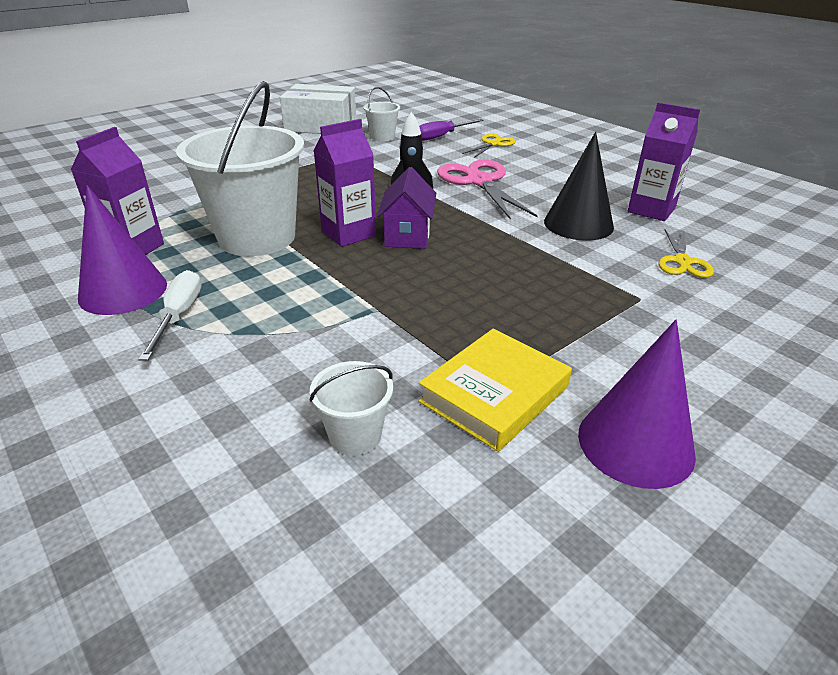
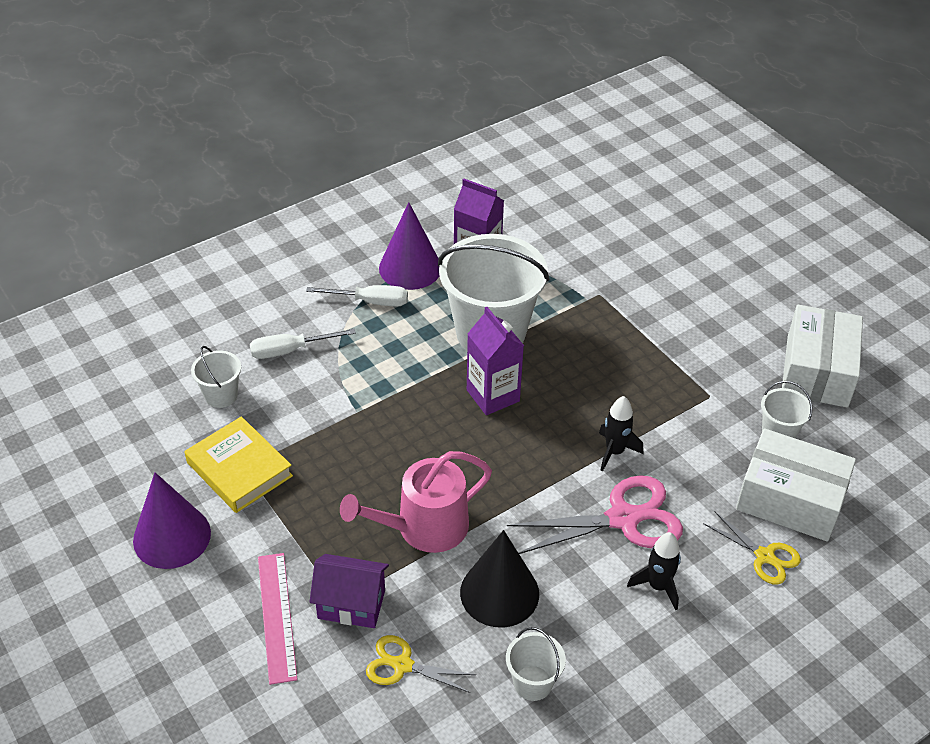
camera: 95 degrees right, 10 degrees up
purple house [377,167,436,249] -> purple house moved to [309,554,389,628]
purple screwdriver [419,119,483,141] -> white box [736,428,856,542]
purple carton [628,102,701,221] -> white bucket [506,627,566,701]
none -> white screwdriver [250,329,356,359]
none -> pink ruler [258,553,298,685]
none -> pink watering can [340,451,492,553]
none -> black rocket [627,532,681,610]

